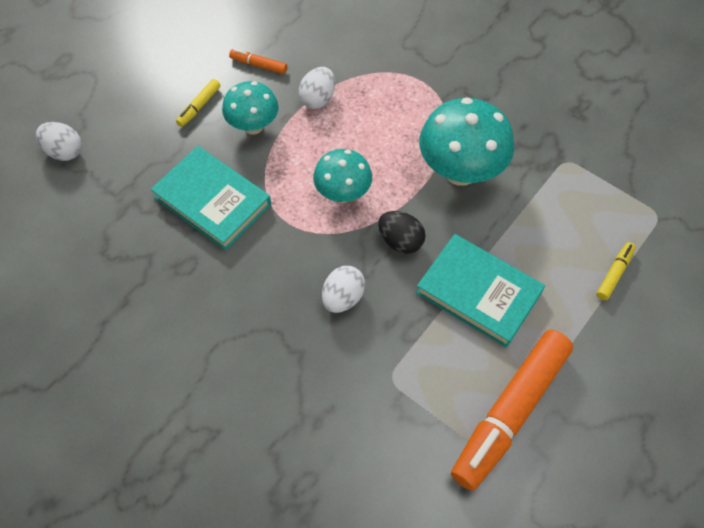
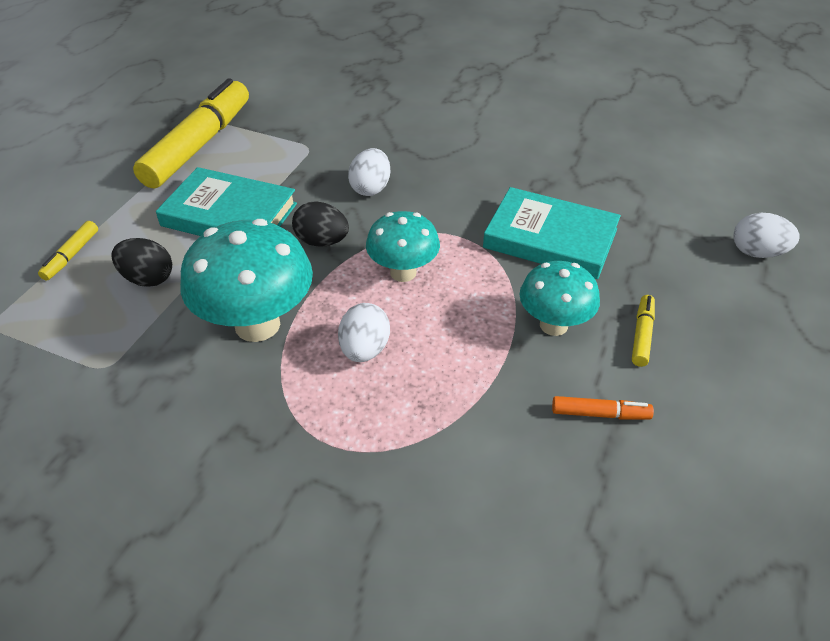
camera: 165 degrees right, 15 degrees down
white egg [298,67,335,109] -> white egg moved to [338,303,390,362]
orange marker [451,330,573,491] -> yellow marker [133,78,249,188]
none -> black egg [111,238,172,287]

